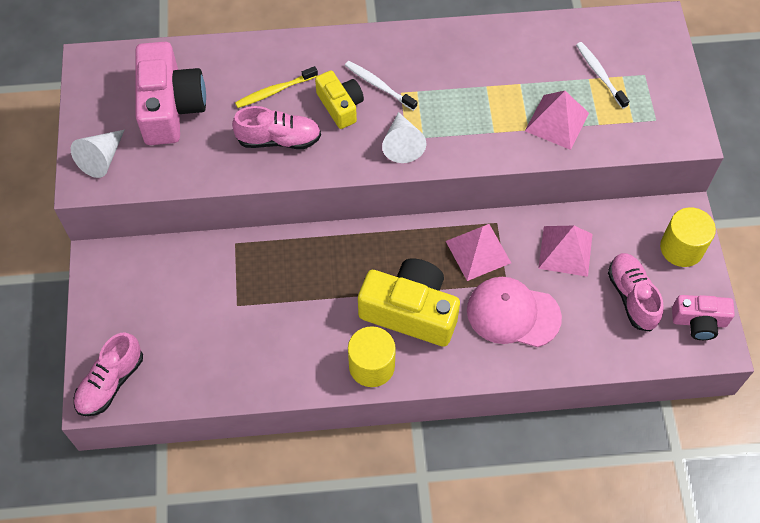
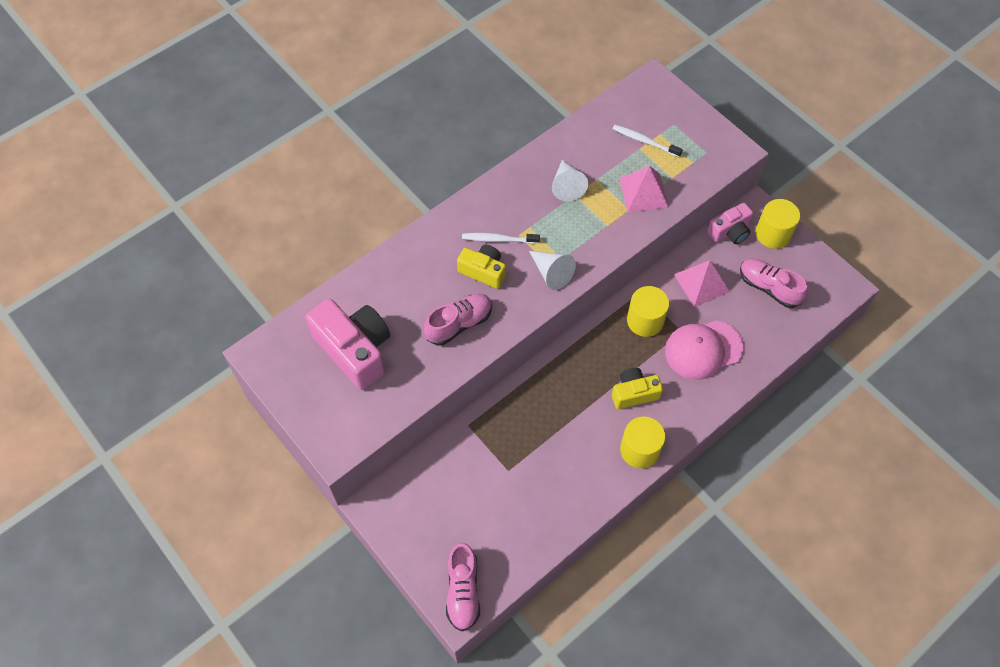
camera: 35 degrees left, 0 degrees up
white cone [71,130,124,178] -> white cone moved to [552,160,588,201]
yellow toothbrush [235,66,318,108] -> none
yellow camera [358,258,460,347] -> yellow camera [612,368,663,409], size x0.57
pink pyramid [446,224,511,281] -> yellow cylinder [627,286,669,337]
pink camera [672,295,735,340] -> pink camera moved to [707,203,753,244]

